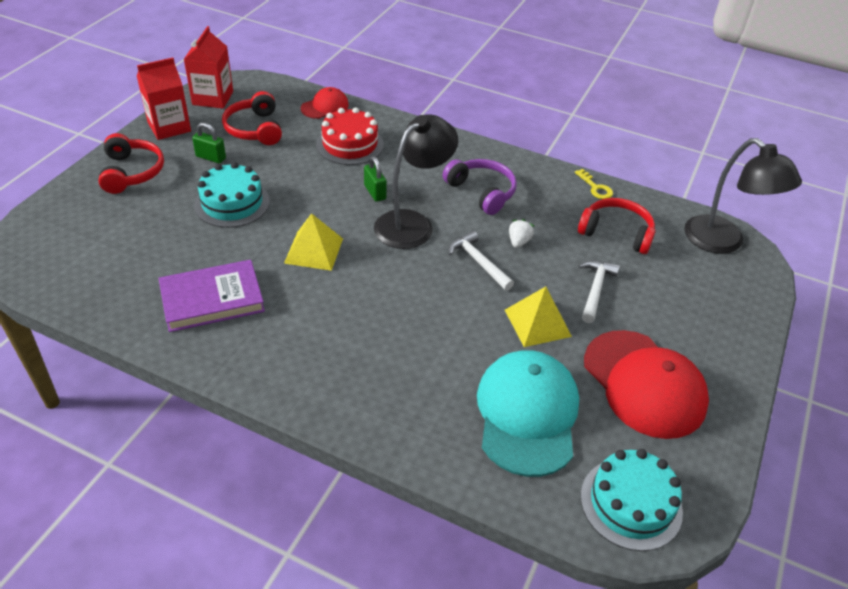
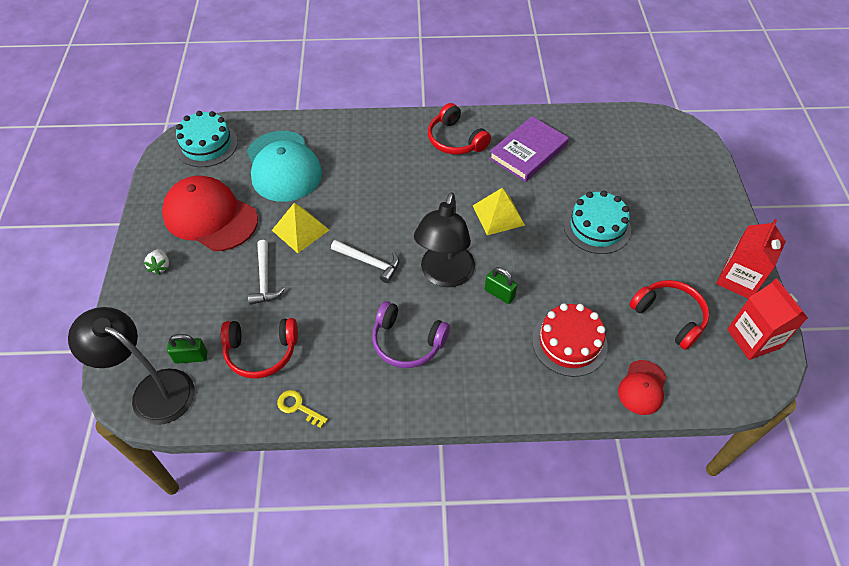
camera: 155 degrees right, 10 degrees up
red headphones [98,133,164,194] -> red headphones moved to [428,103,491,155]
green padlock [192,122,226,164] -> green padlock moved to [167,334,207,364]
white strawberry [509,219,534,248] -> white strawberry moved to [144,249,169,275]

